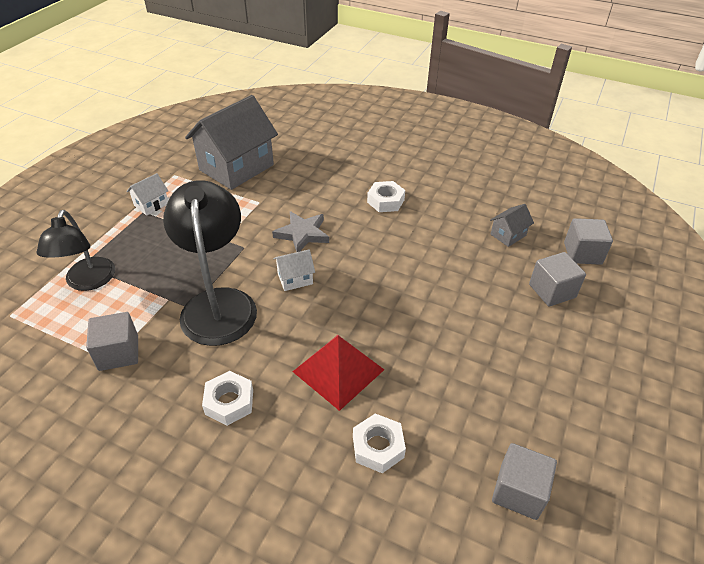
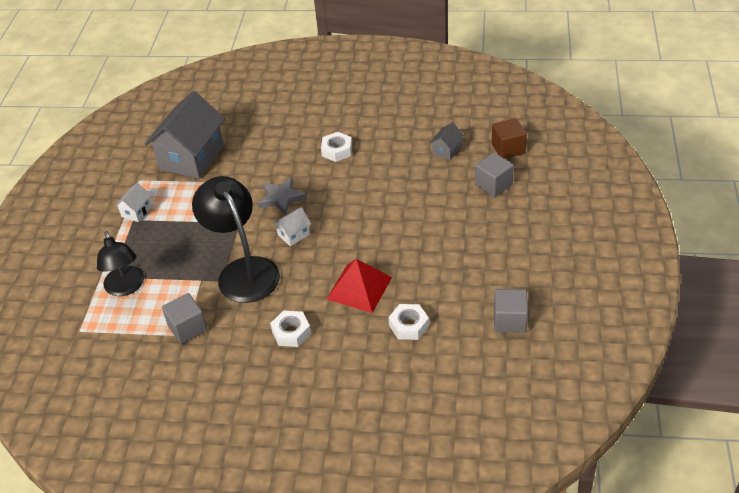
camera: 15 degrees left, 0 degrees up
grey cube [564,218,613,265] -> brown cube [492,118,527,159]

